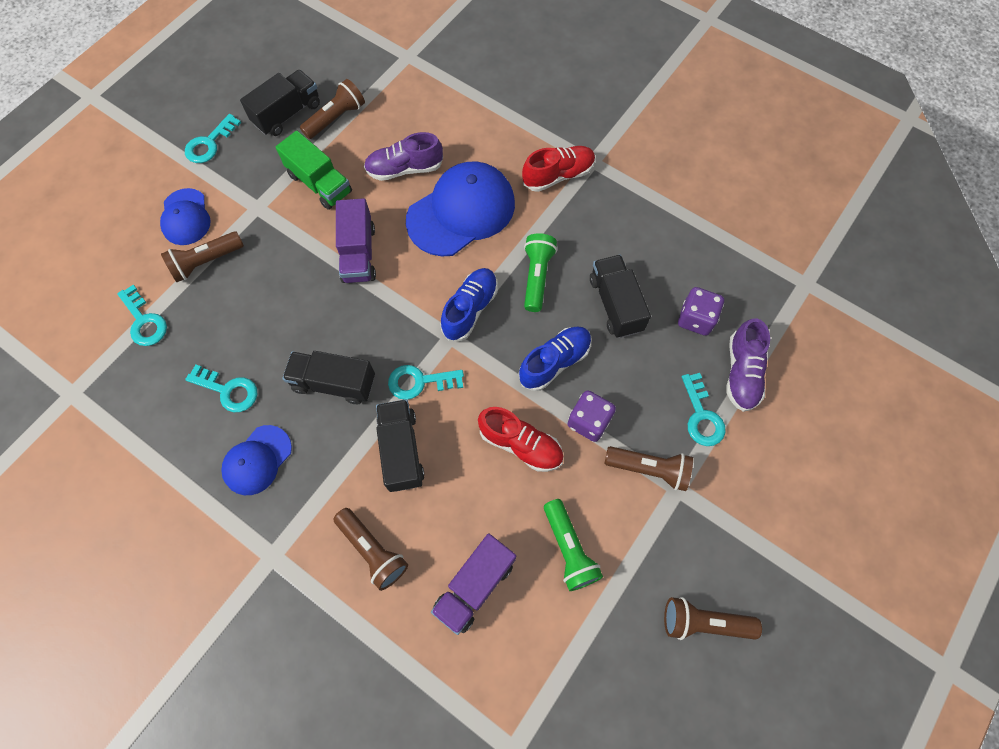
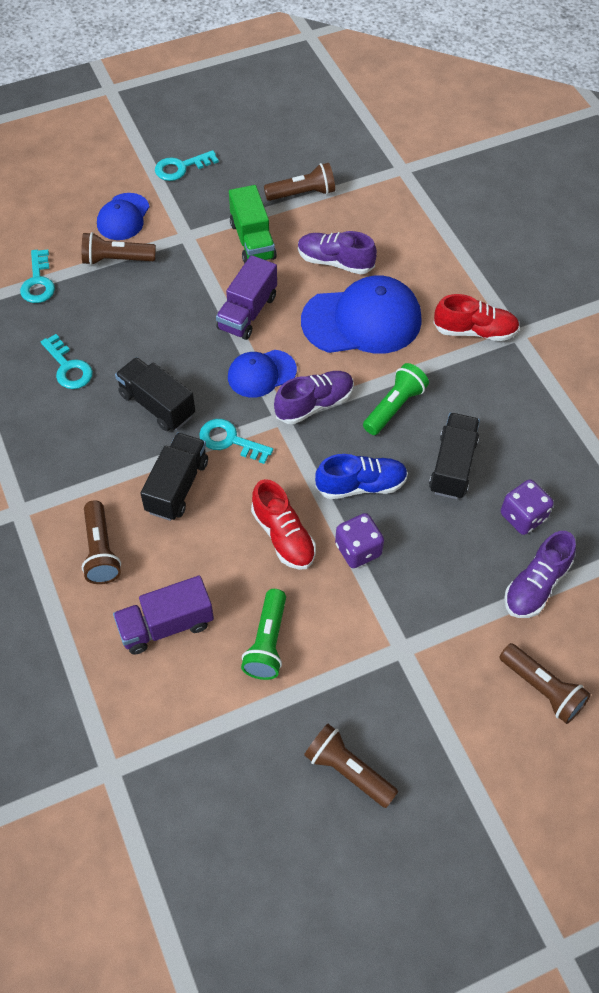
camera: 30 degrees right, 10 degrees down
blue cap [221,425,292,495] -> blue cap moved to [228,350,297,398]
black truck [240,70,320,136] -> none
blue shoe [441,268,498,341] -> purple shoe [274,371,354,424]
brown flashlight [604,446,693,491] -> brown flashlight moved to [499,643,591,724]
turquoise key [682,373,726,446] -> none

